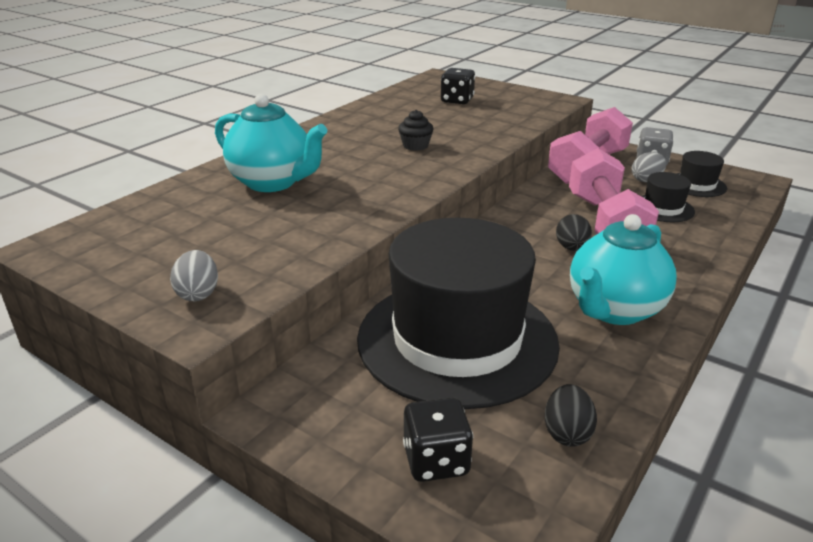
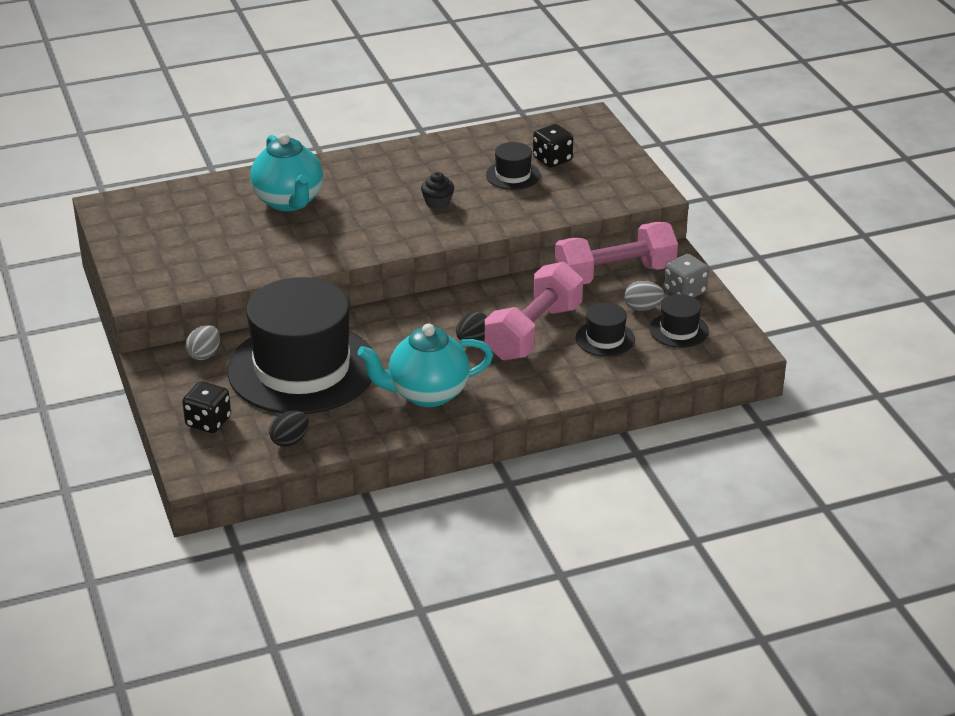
camera: 35 degrees right, 5 degrees up
grey egg [170,250,218,301] -> grey egg moved to [185,325,220,360]
none -> black hat [486,142,540,190]

